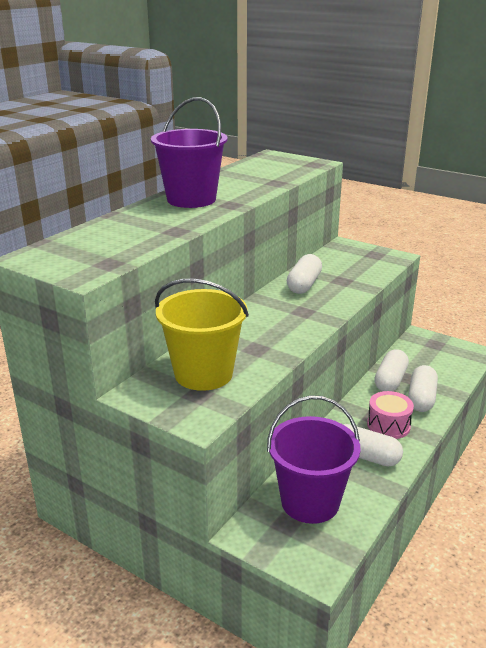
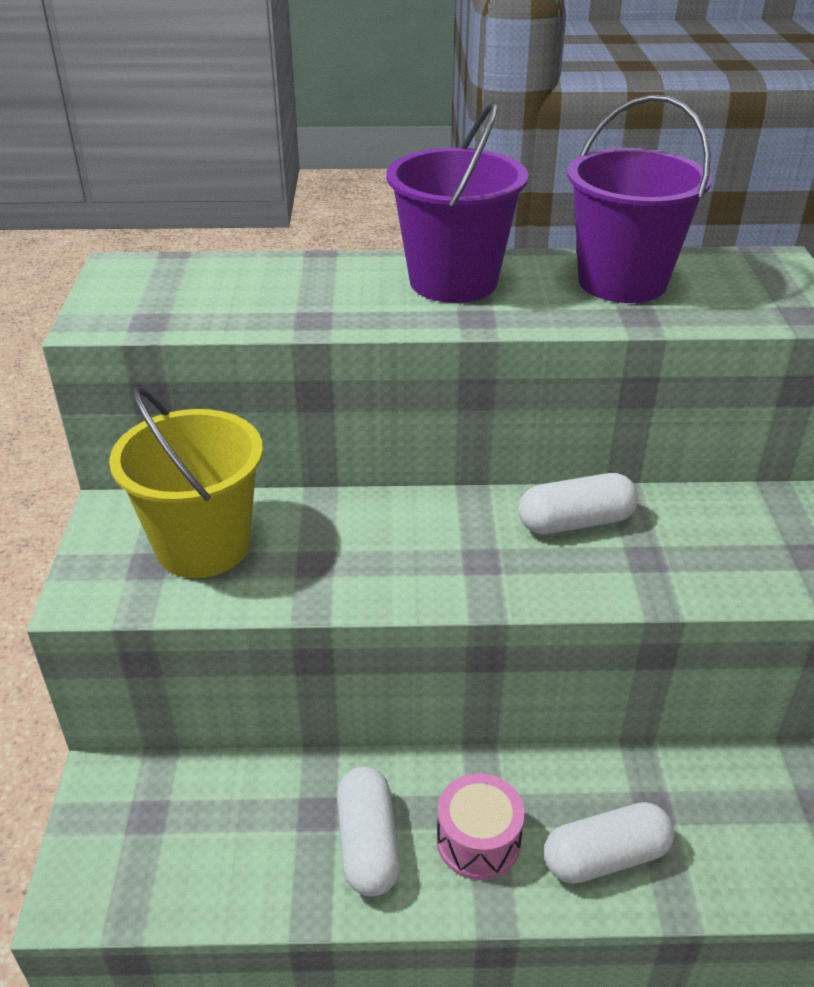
camera: 55 degrees right, 10 degrees up
purple bucket [267,396,361,524] -> purple bucket moved to [567,95,712,303]
white capsule [374,349,409,391] -> none

